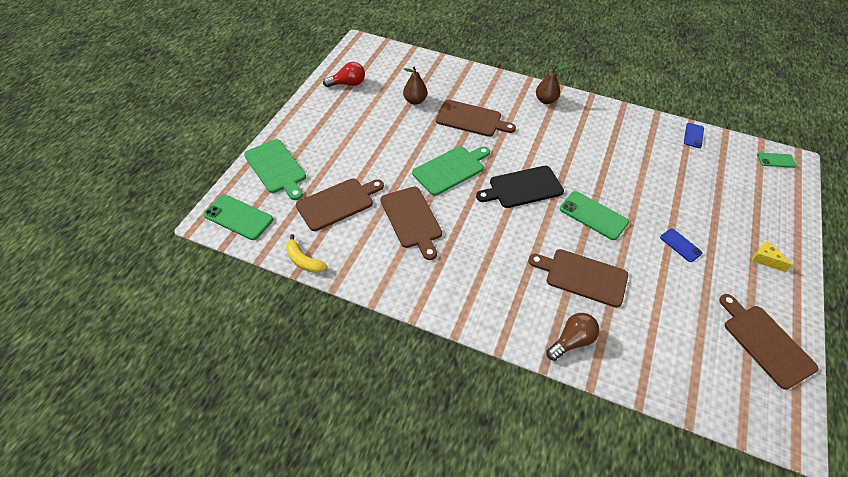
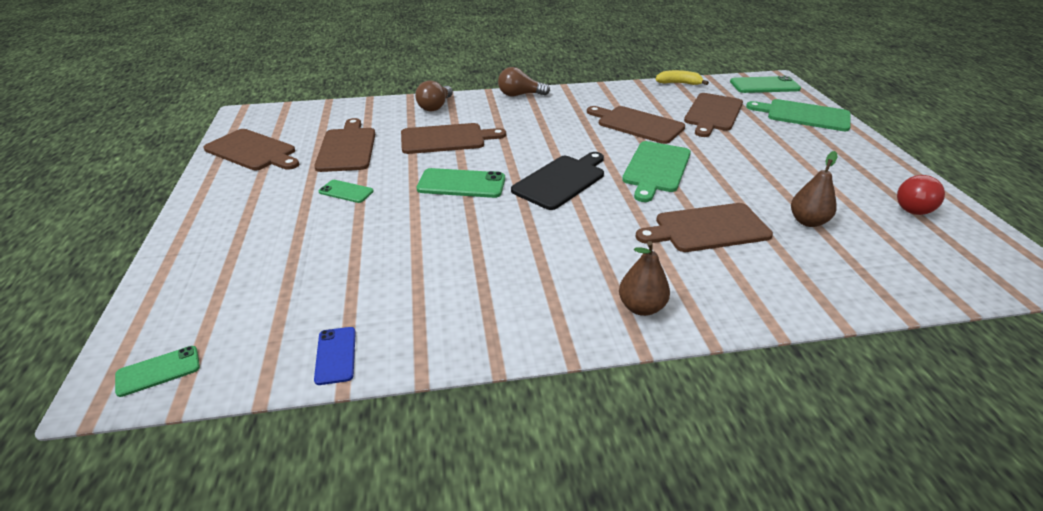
camera: 150 degrees right, 15 degrees down
blue phone [660,228,702,262] -> green phone [319,180,374,203]
yellow cheese [752,241,793,272] -> none
none -> brown cutting board [314,118,375,172]
none -> brown light bulb [498,67,550,96]

